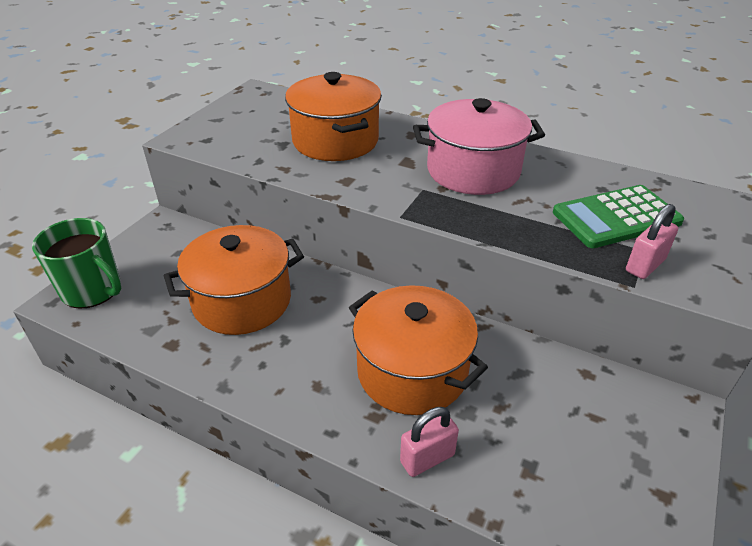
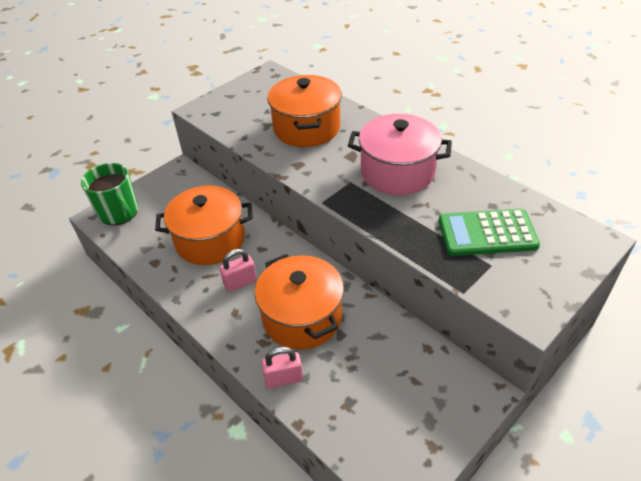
camera: 20 degrees right, 5 degrees up
pink padlock [626,204,678,279] -> pink padlock moved to [220,249,257,292]

